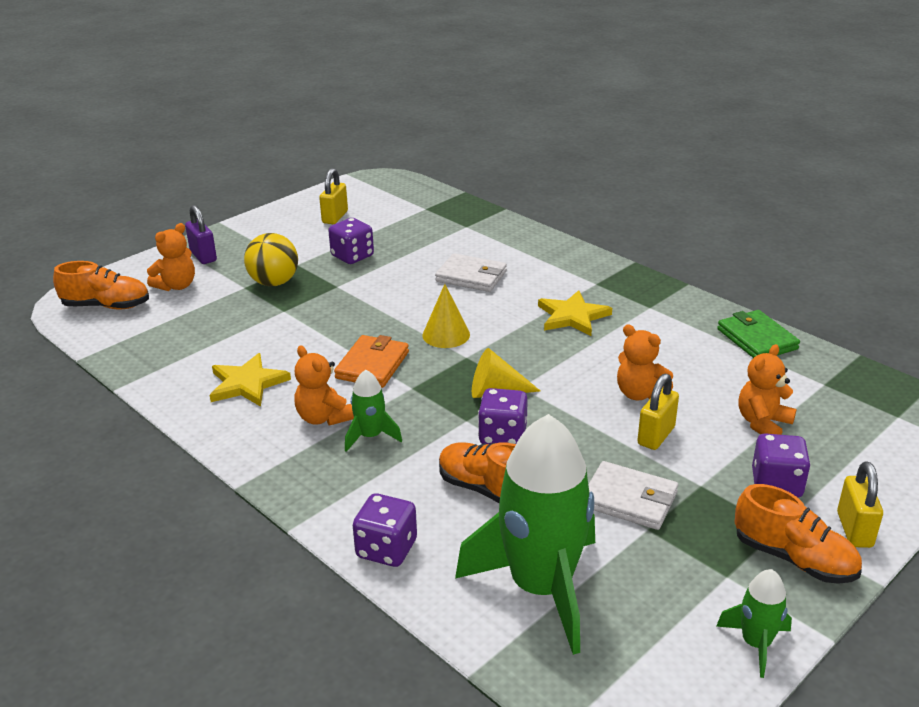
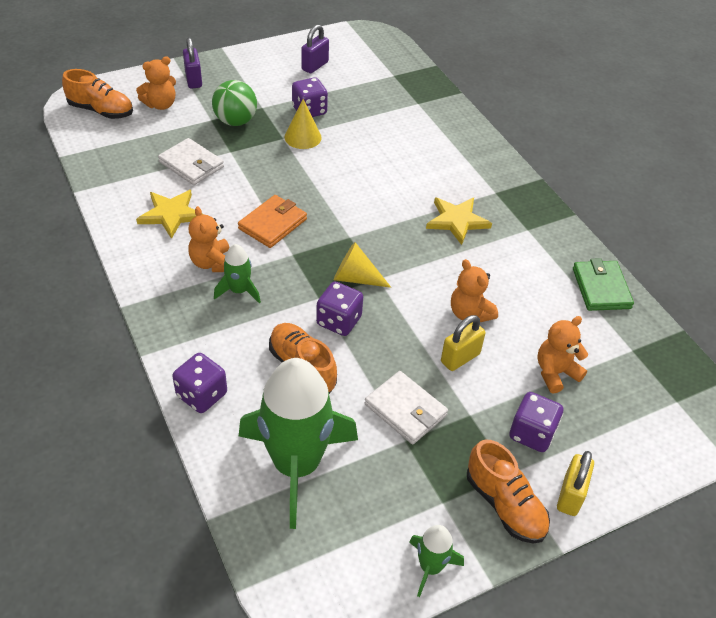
camera: 15 degrees right, 15 degrees up
yellow ball [244,233,298,286] -> green ball [212,80,257,126]
yellow padlock [319,168,348,224] -> purple padlock [302,25,329,73]
yellow cone [422,284,470,348] -> yellow cone moved to [285,99,322,149]
white wallet [435,253,507,292] -> white wallet moved to [158,138,224,185]

